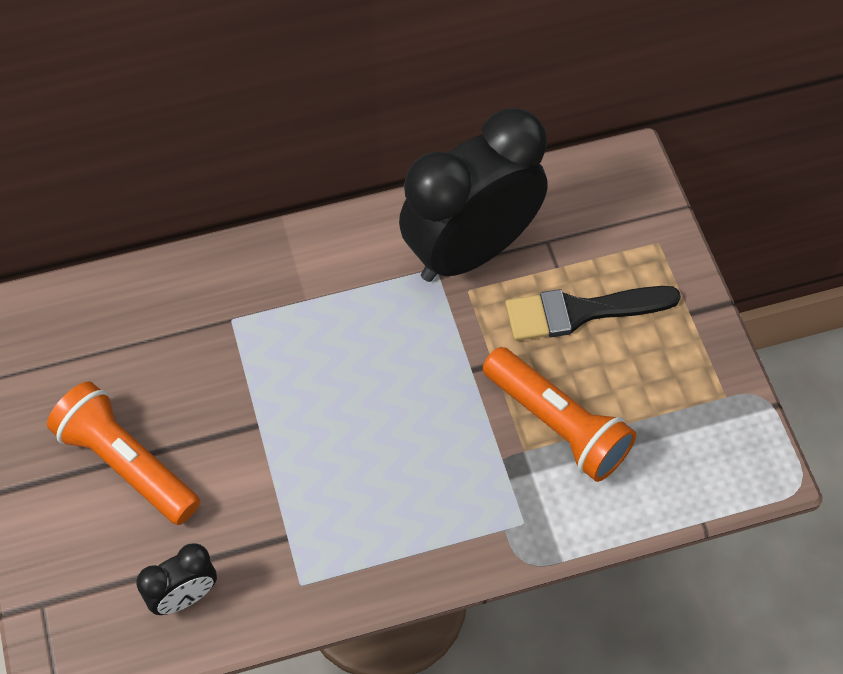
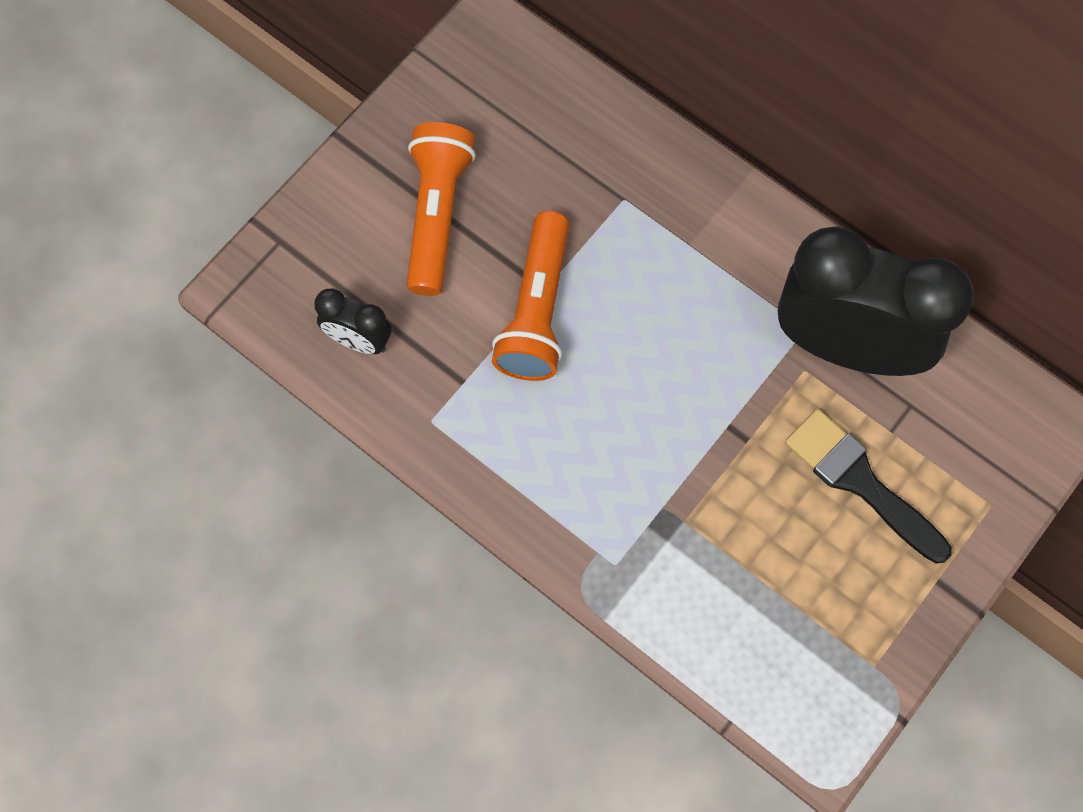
camera: 55 degrees right, 10 degrees up
orange flashlight [483,347,636,482] -> orange flashlight moved to [492,211,569,381]

